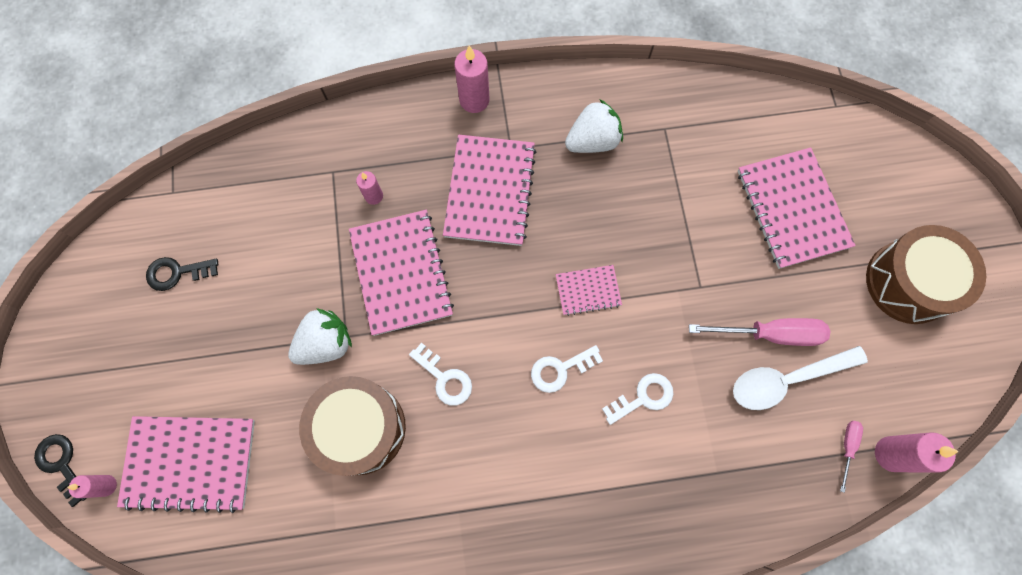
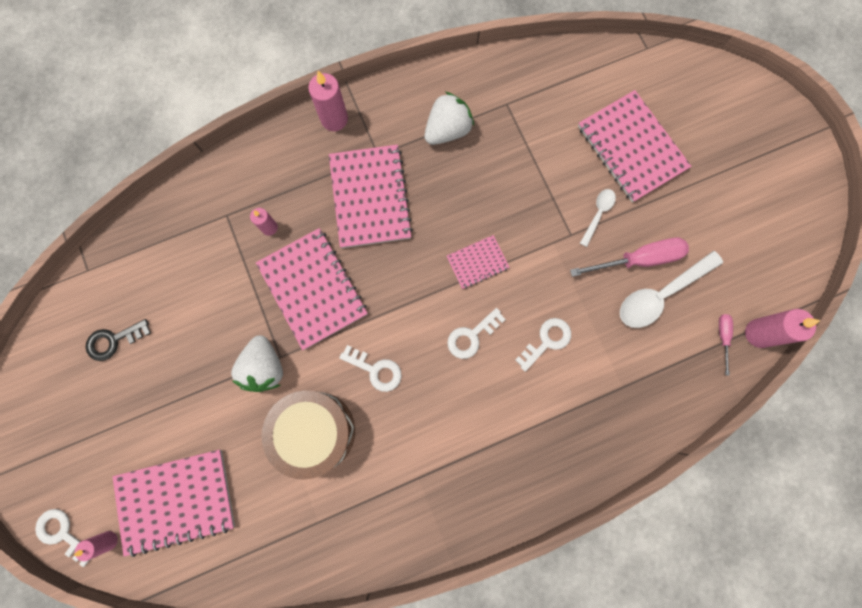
camera: 15 degrees left, 5 degrees up
black key [34,434,87,507] -> white key [35,509,93,567]
white strawberry [288,308,352,365] -> white strawberry turned 135 degrees clockwise [231,335,283,392]
brown drum [866,225,986,324] -> none
none -> white spoon [580,189,616,247]

